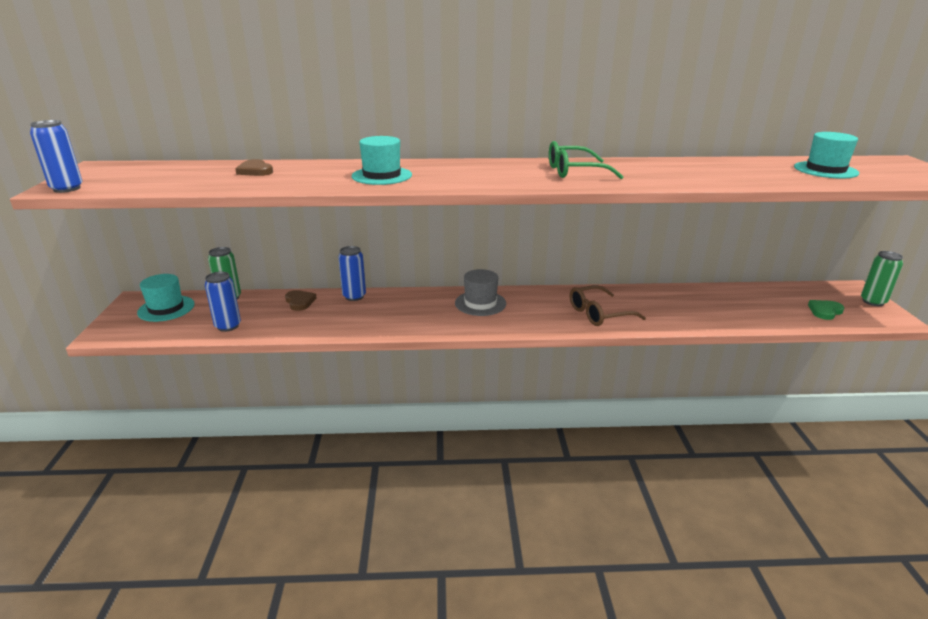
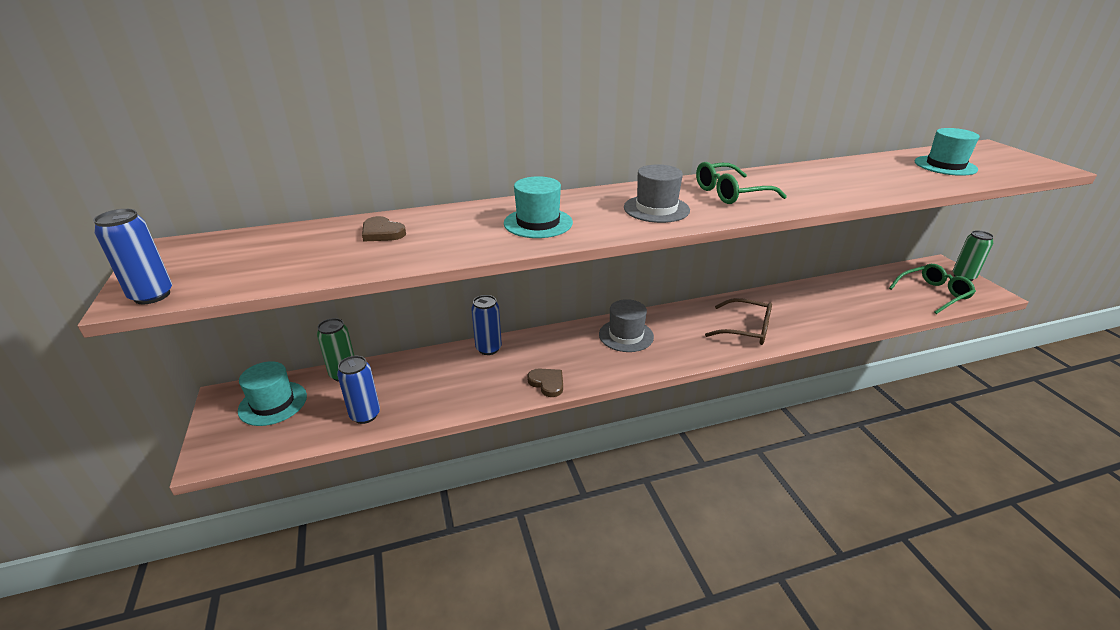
camera: 15 degrees left, 5 degrees up
brown heart [285,290,317,311] -> brown heart moved to [527,369,563,397]
brown glasses [570,285,646,326] -> brown glasses turned 120 degrees counterclockwise [705,298,772,345]
green heart [808,300,844,320] -> green glasses [889,264,976,314]
none -> grey hat [624,164,690,223]

